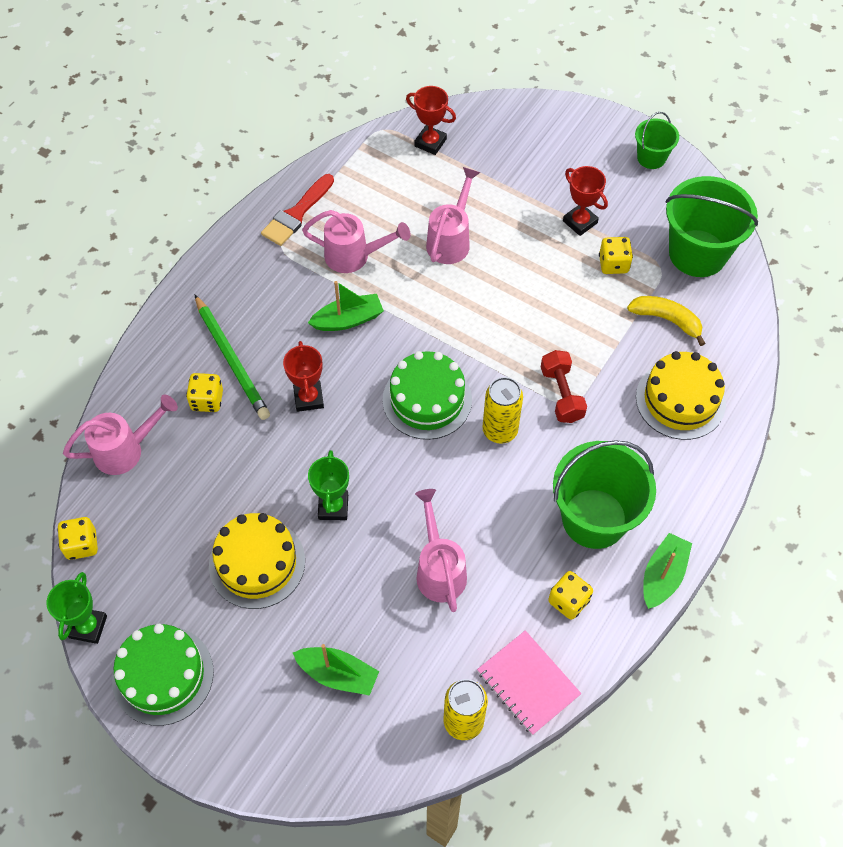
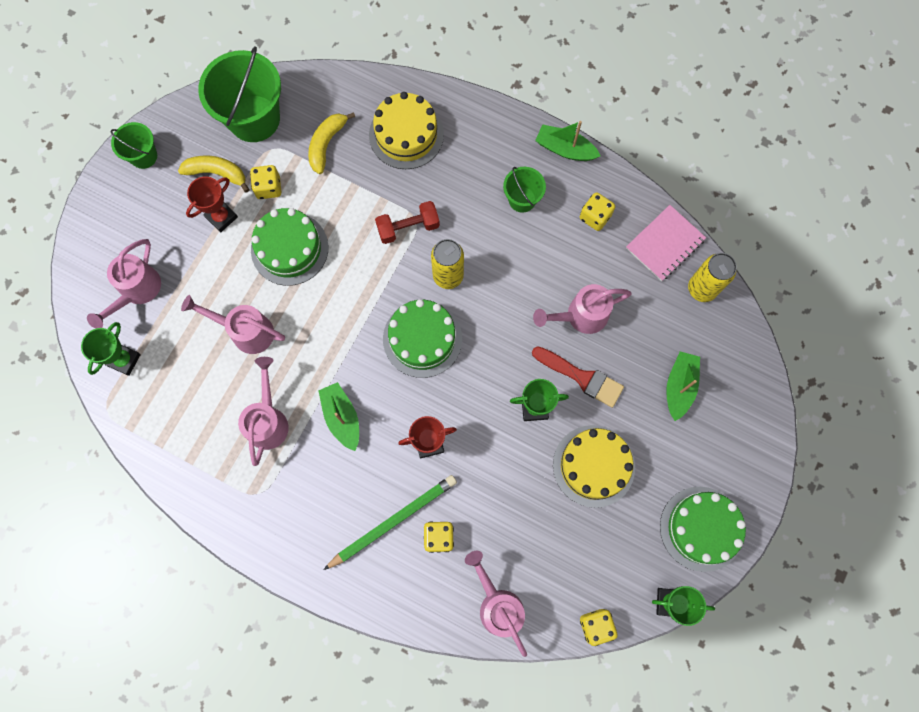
camera: 95 degrees left, 15 degrees up
red brush [261,174,334,246] -> red brush moved to [532,346,624,408]
red trophy [406,86,456,155] -> green trophy [81,322,141,376]
green bucket [553,440,656,549] -> green bucket [503,167,546,213], size x0.52
none -> pink watering can [87,239,161,329]
none -> yellow banana [178,156,250,193]
none -> green cake [251,208,328,286]

